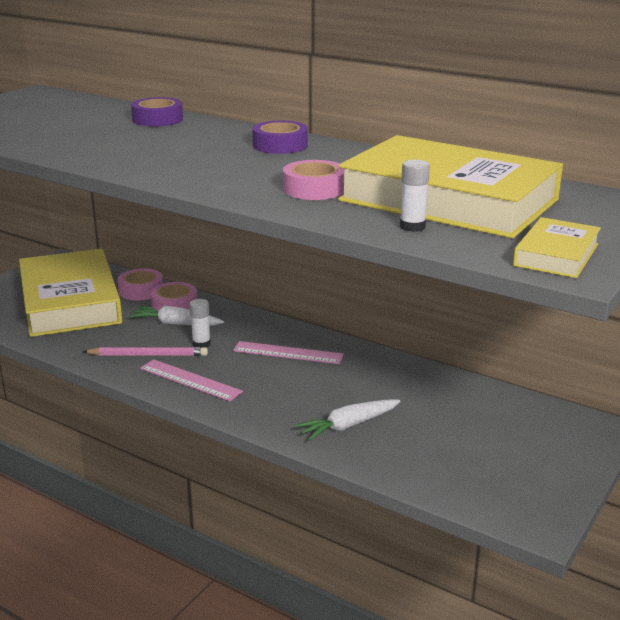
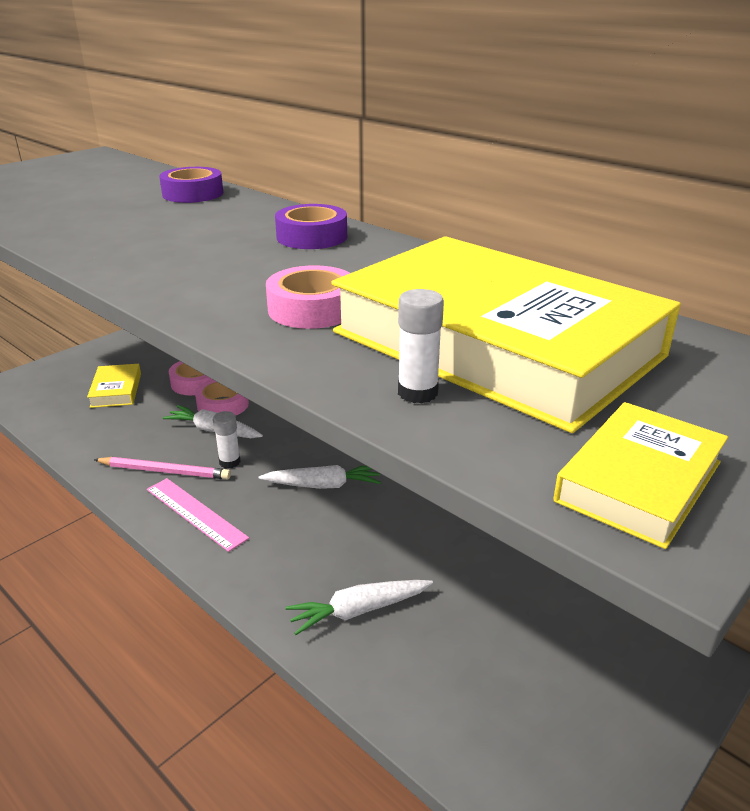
camera: 10 degrees right, 5 degrees up
yellow book [19,249,122,337] -> yellow book [87,364,141,408], size x0.44
pink ruler [233,341,344,364] -> white carrot [259,465,381,489]

